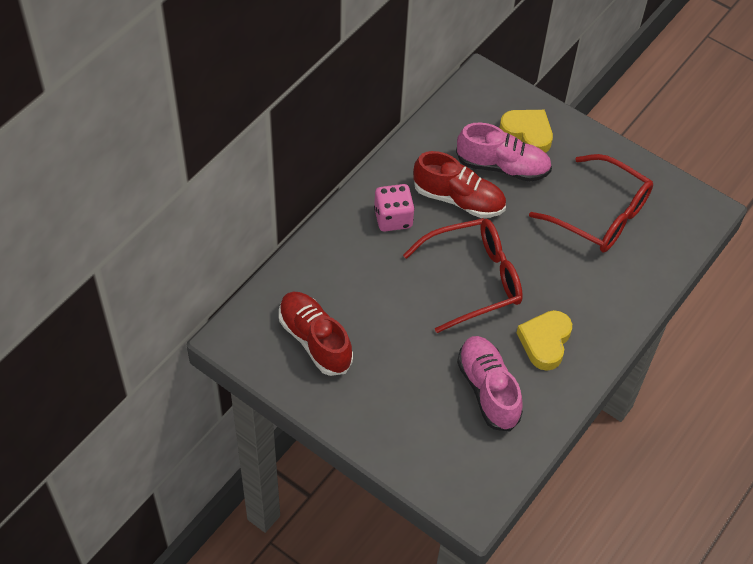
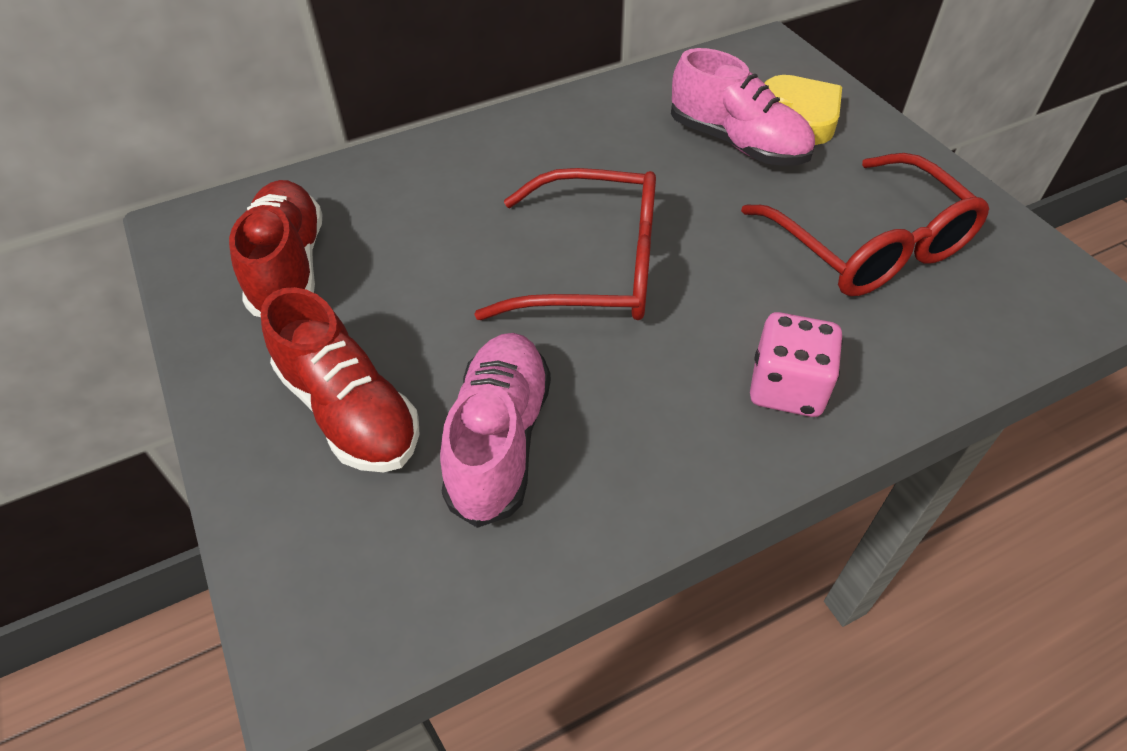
camera: 30 degrees right, 5 degrees down
pink dice [374,184,415,232] -> pink dice moved to [750,312,843,417]
red shoe [413,151,506,218] -> red shoe moved to [261,287,420,472]
yellow heart [516,310,572,371] -> none

